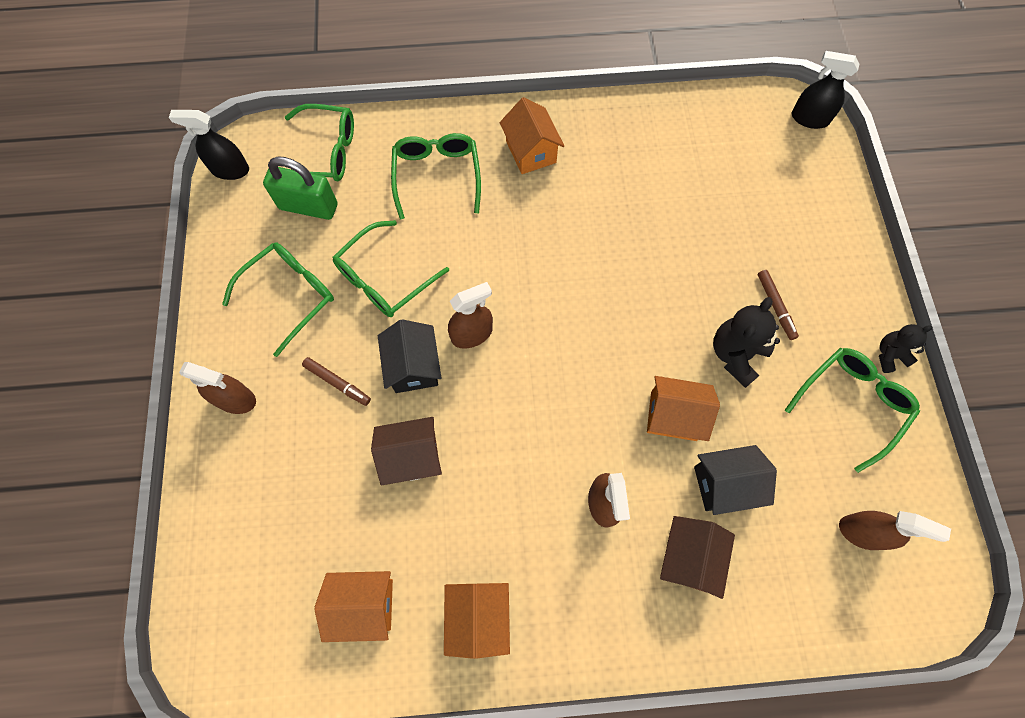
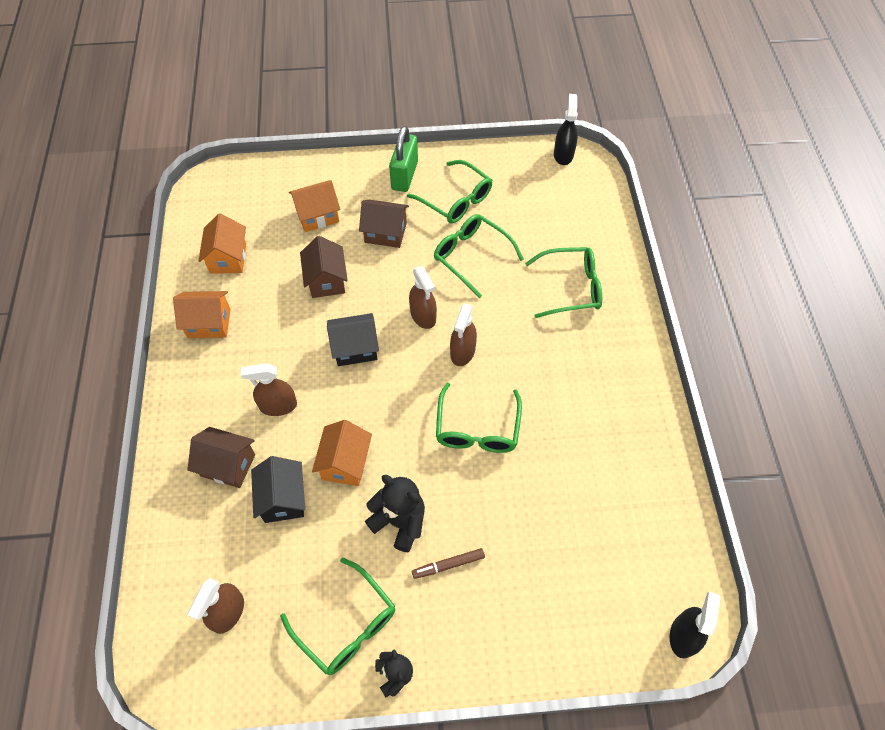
camera: 90 degrees right, 10 degrees down
brown spray bottle [179,362,256,414] -> brown spray bottle moved to [450,304,477,366]
green padlock [263,156,337,220] -> green padlock moved to [389,126,418,192]
green glasses [285,104,354,182] -> green glasses moved to [436,383,522,453]
brown marker [302,357,371,406] -> brown house [359,200,409,248]
black house [378,319,441,393] -> black house moved to [327,313,379,366]
orange house [500,97,564,174] -> orange house moved to [289,180,340,232]

